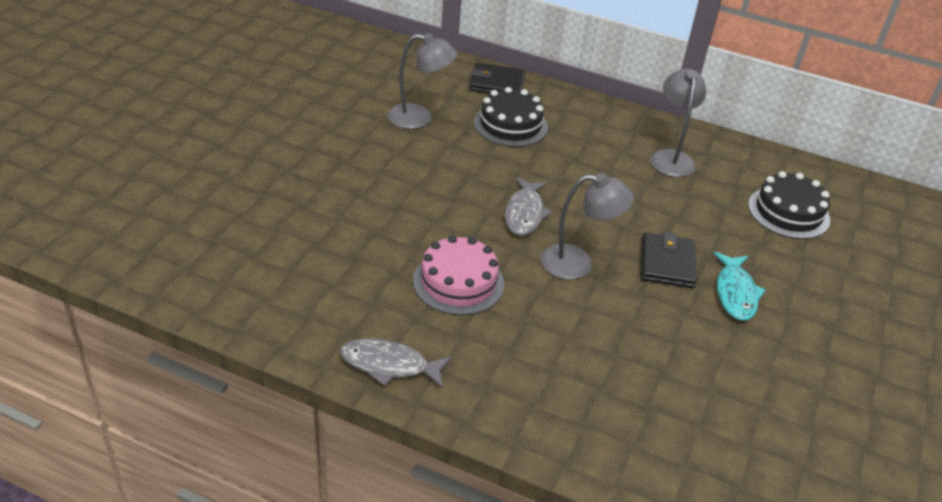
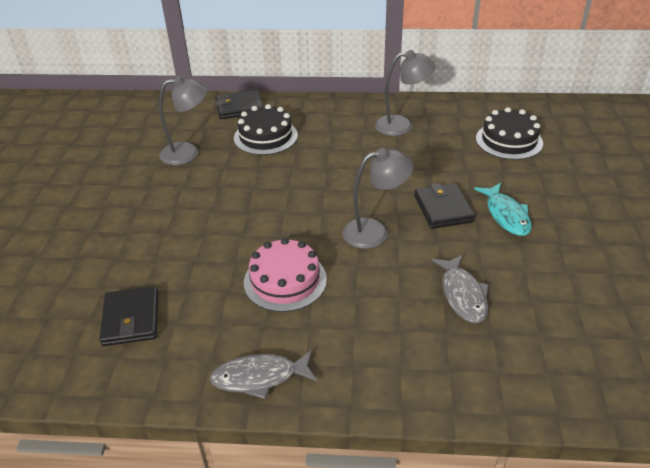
camera: 15 degrees left, 0 degrees up
grey fish [505,177,552,236] -> grey fish moved to [431,254,489,323]
grey lamp [650,69,706,177] -> grey lamp turned 105 degrees clockwise [375,50,435,136]
none -> black wallet [99,286,159,346]

